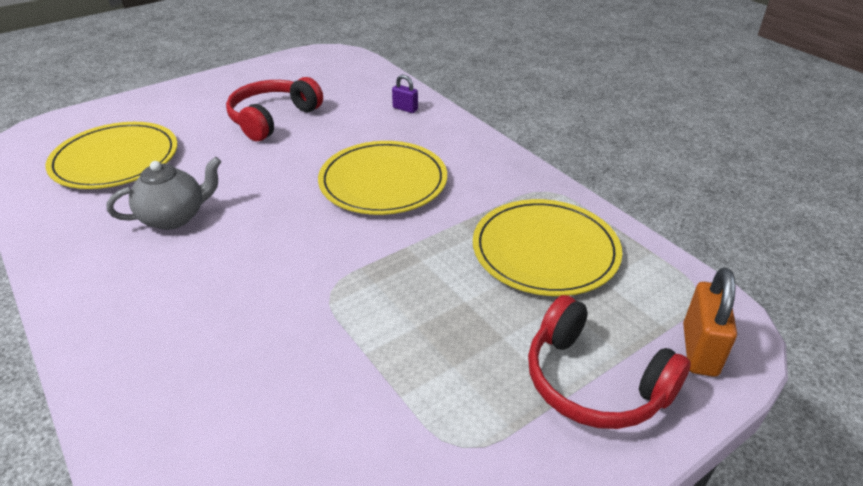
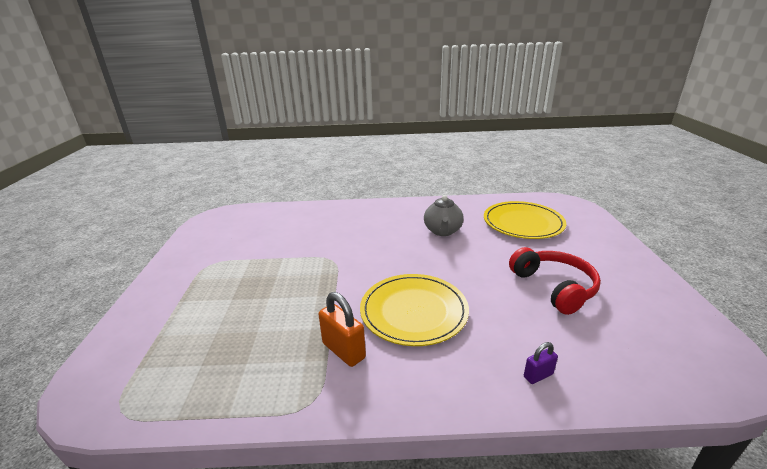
camera: 125 degrees right, 10 degrees down
yellow plate [473,199,622,296] -> none
red headphones [528,295,691,429] -> none
orange padlock [683,268,737,377] -> orange padlock moved to [318,292,366,367]

